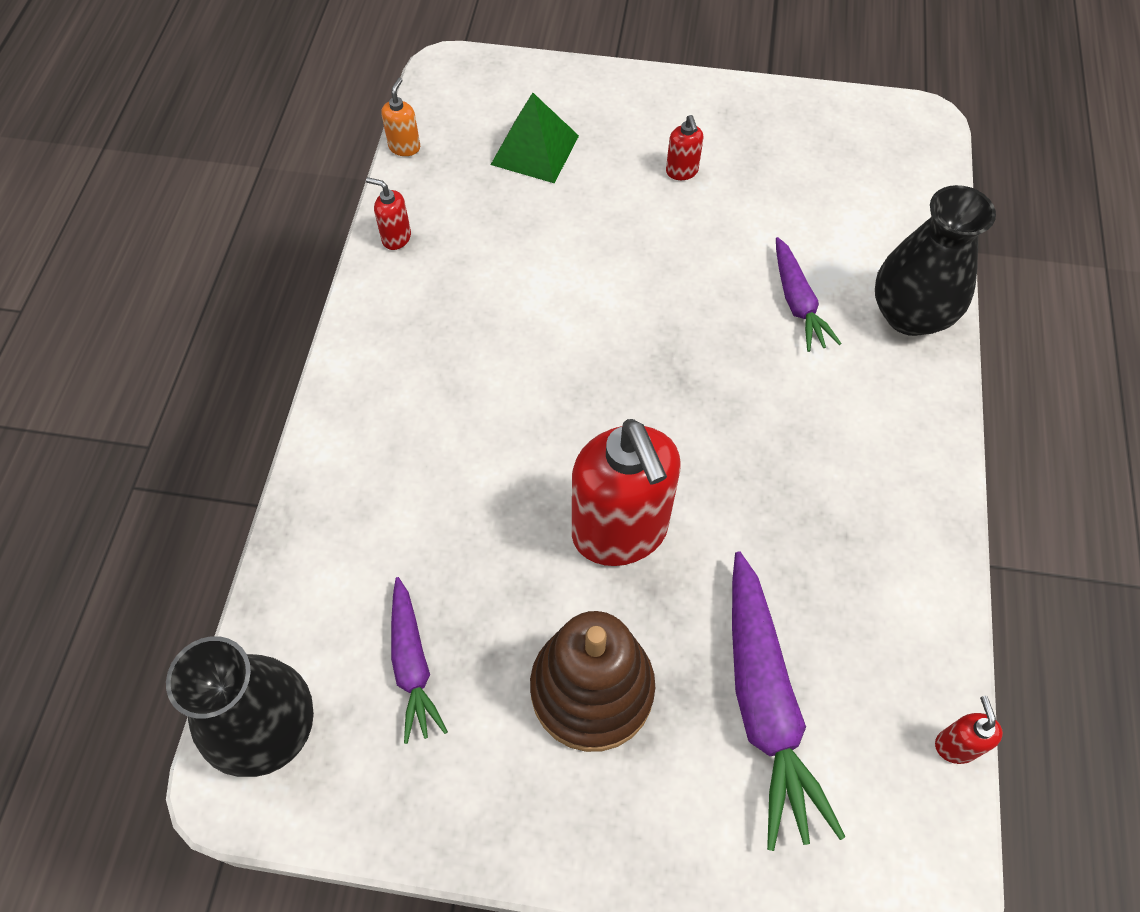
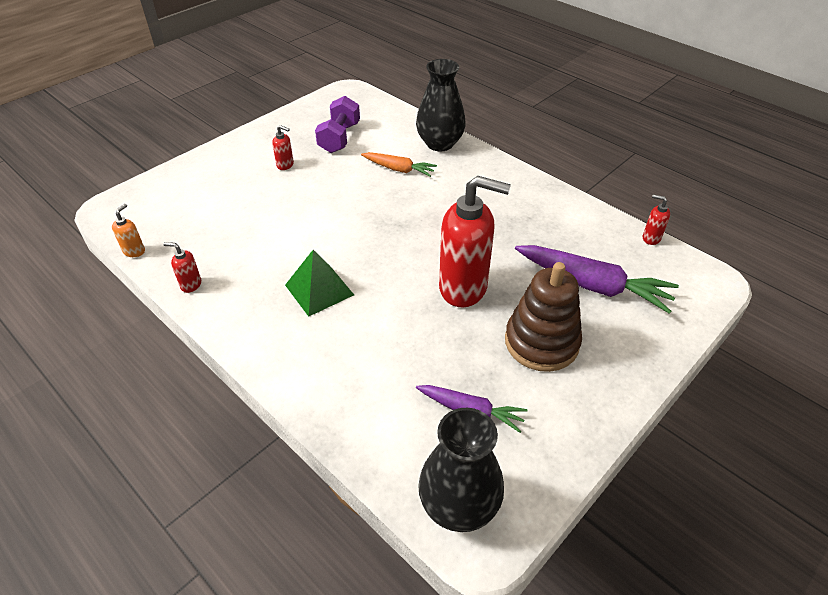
camera: 55 degrees left, 15 degrees down
red soap dispenser [366,177,411,250] -> red soap dispenser turned 45 degrees clockwise [163,242,201,293]
orange soap dispenser [381,78,420,156] -> orange soap dispenser turned 60 degrees clockwise [112,204,145,257]
green pyramid [491,93,579,183] -> green pyramid moved to [285,250,354,317]
purple carrot [776,237,842,352] -> orange carrot [361,152,437,177]
none -> purple dumbbell [315,96,360,153]

